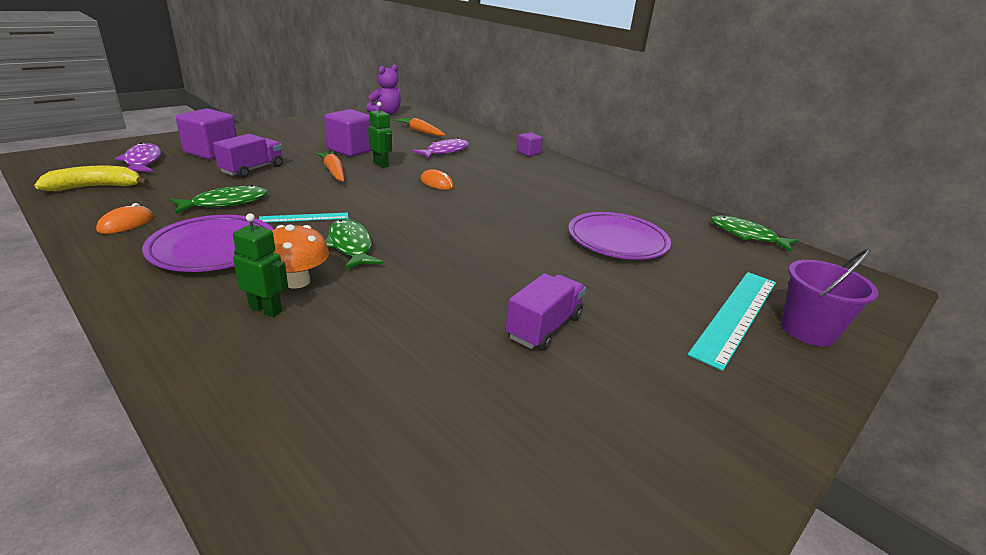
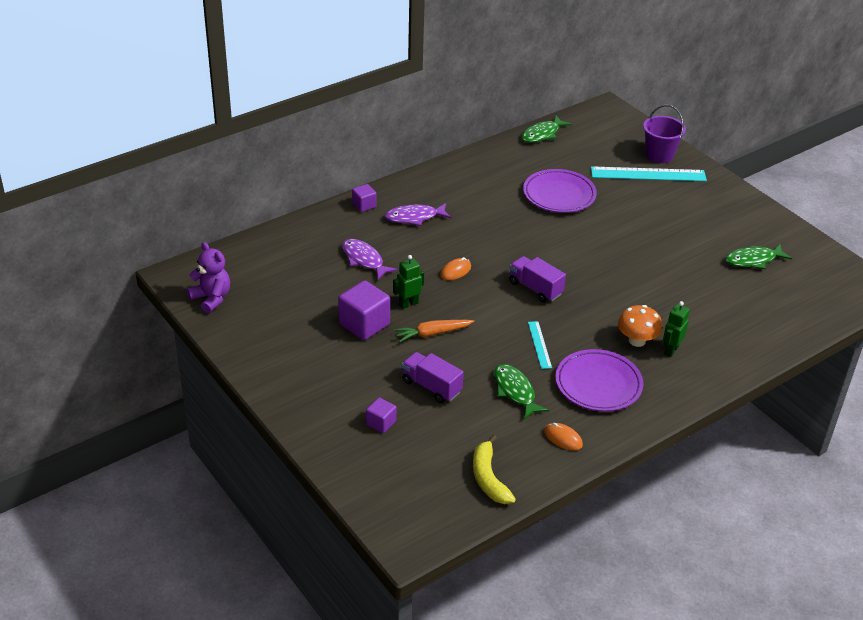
camera: 80 degrees left, 10 degrees up
purple fish [115,143,161,172] -> purple fish moved to [385,203,451,226]
purple cube [176,108,237,160] -> purple cube [366,397,396,433], size x0.55
green fish [325,219,383,269] -> green fish moved to [725,244,792,269]
orange carrot [394,118,445,136] -> none
purple truck [505,273,586,351] -> purple truck moved to [509,256,566,303]
turquoise ruler [688,272,776,371] -> turquoise ruler turned 45 degrees counterclockwise [591,167,707,181]

